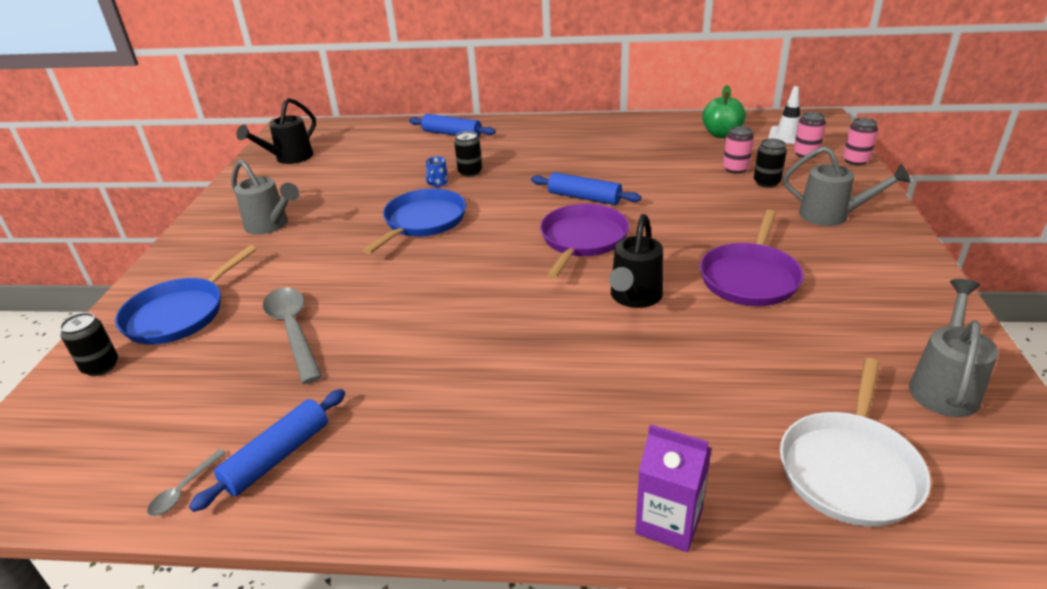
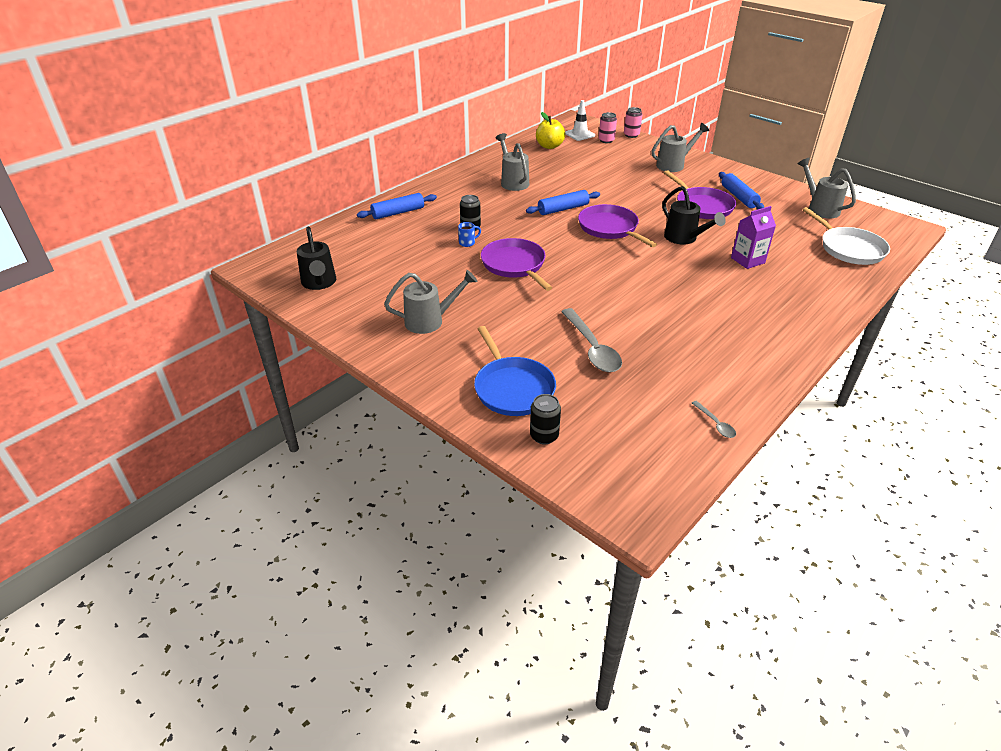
camera: 55 degrees left, 5 degrees up
blue rolling pin [189,389,345,512] -> blue rolling pin moved to [719,172,764,209]
grey spoon [263,288,322,384] -> grey spoon turned 120 degrees counterclockwise [561,308,622,372]
blue pan [363,189,466,254] -> purple pan [481,238,552,291]
blue mug [426,157,448,187] -> blue mug turned 90 degrees counterclockwise [458,222,481,247]
purple carton [635,424,712,552] -> purple carton moved to [731,206,776,269]
green apple [702,85,746,138] -> yellow apple [536,112,565,149]
pink can [723,126,754,174] -> none
black can [754,138,787,188] -> none
none -> grey watering can [496,133,529,191]

